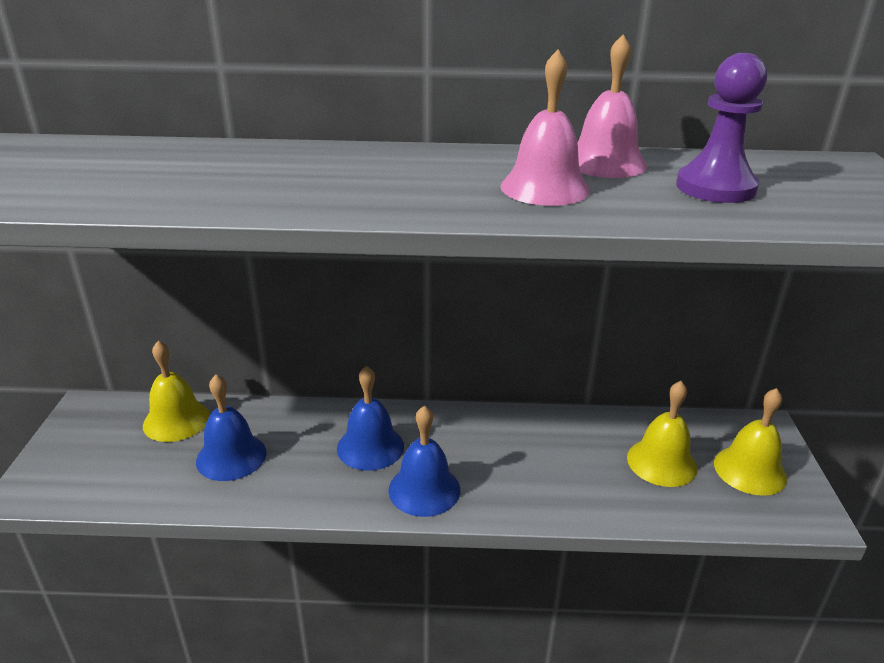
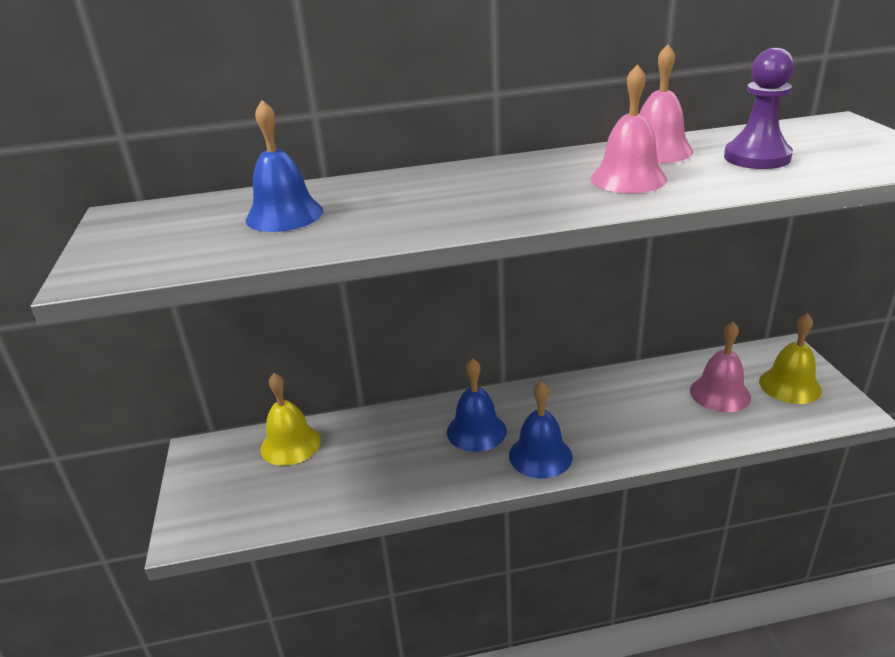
camera: 10 degrees left, 0 degrees up
blue bell [196,375,266,481] -> blue bell moved to [246,100,323,232]
yellow bell [627,381,697,487] -> pink bell [690,321,751,412]

